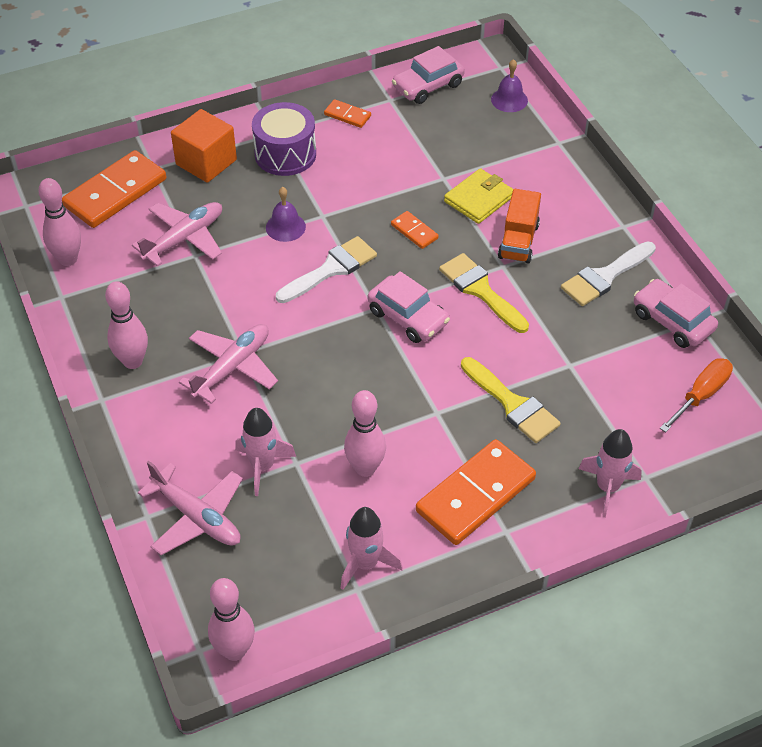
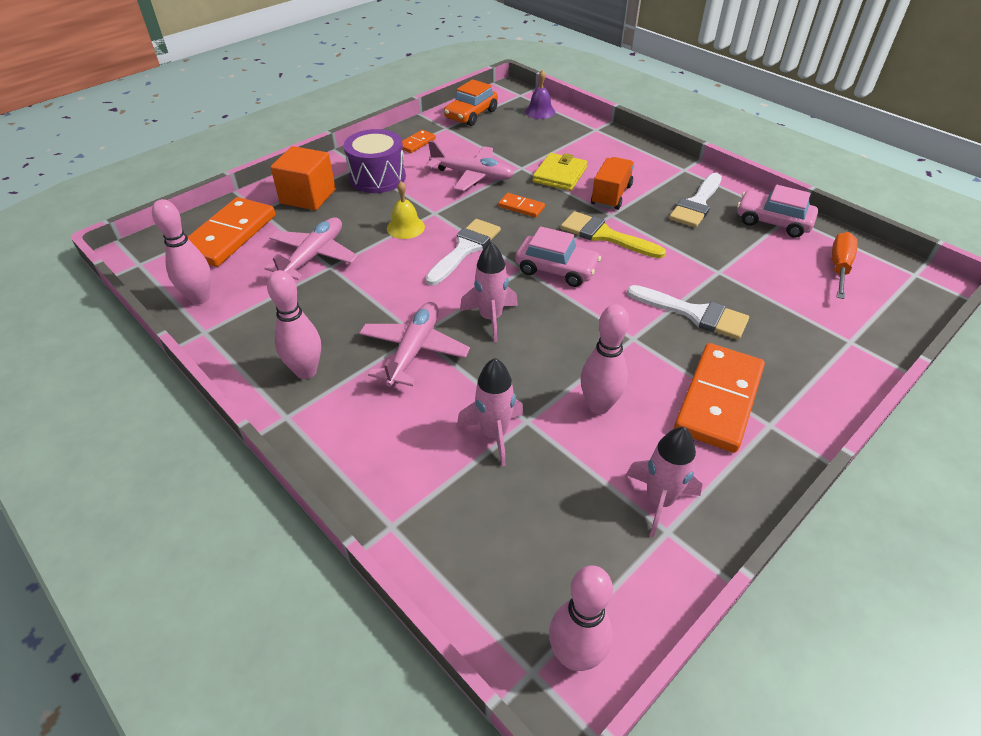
camera: 20 degrees left, 5 degrees down
pink plane [138,461,243,555] -> pink plane moved to [426,141,514,191]
purple bell [266,187,306,242] -> yellow bell [387,181,425,239]
orange domino [324,99,371,128] -> orange domino turned 60 degrees counterclockwise [402,130,436,153]
pink car [392,46,465,104] -> orange car [444,79,498,126]
yellow brush [461,357,561,443] -> white brush [627,285,749,340]
orange truck [498,189,541,263] -> orange truck turned 150 degrees counterclockwise [591,157,634,210]
pink rocket [579,429,642,518] -> pink rocket moved to [460,242,518,342]

